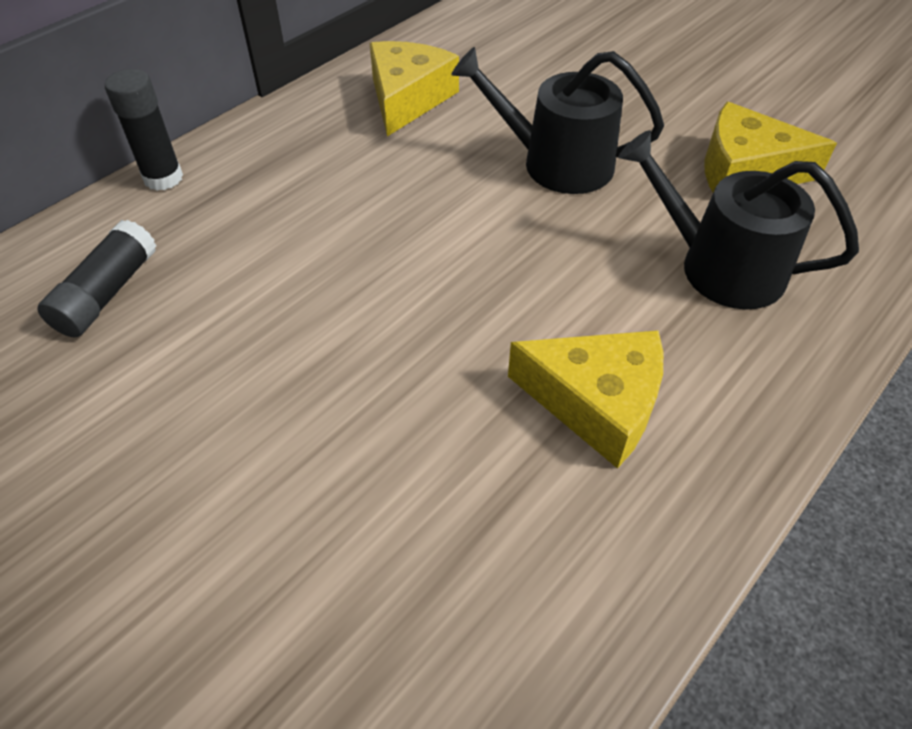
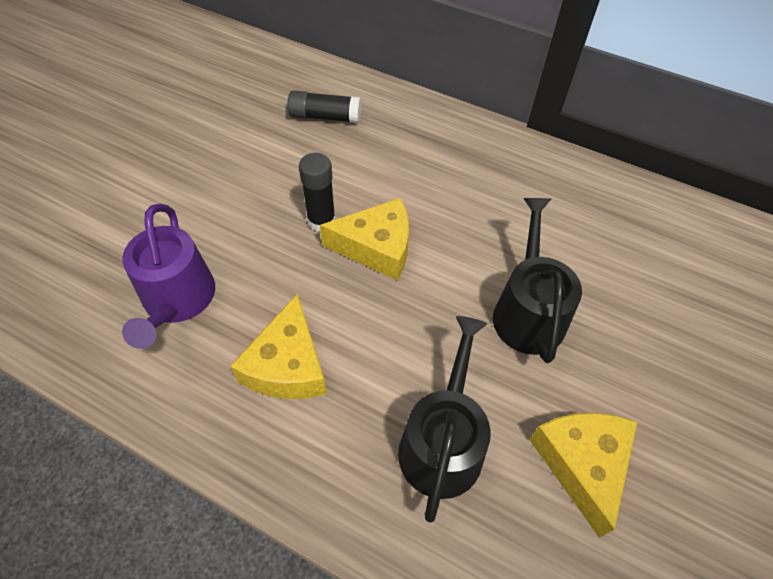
camera: 75 degrees right, 5 degrees up
black glue stick [105,69,183,191] -> black glue stick moved to [299,153,336,231]
yellow cheese [370,41,459,136] -> yellow cheese moved to [320,198,409,280]
none -> purple watering can [122,204,215,349]

